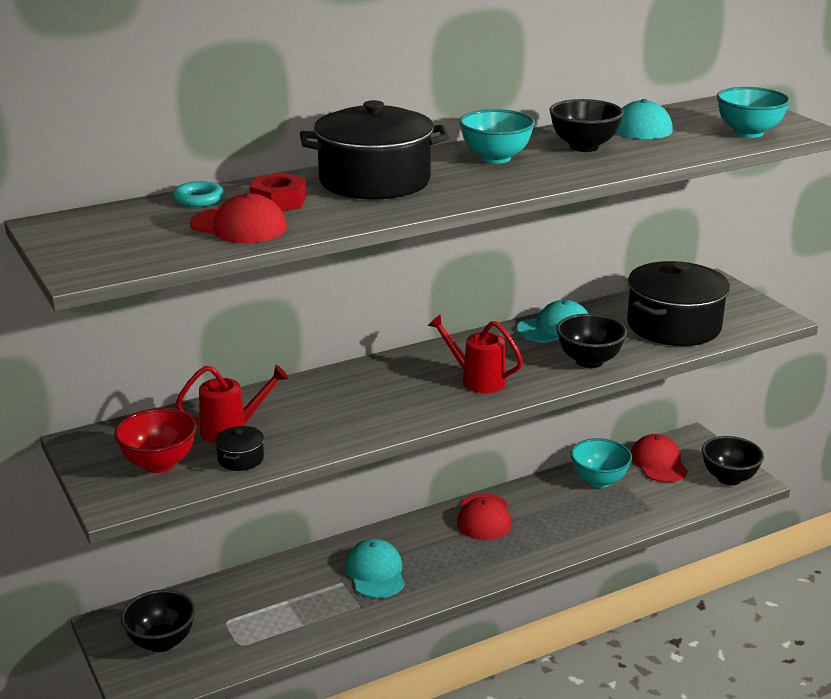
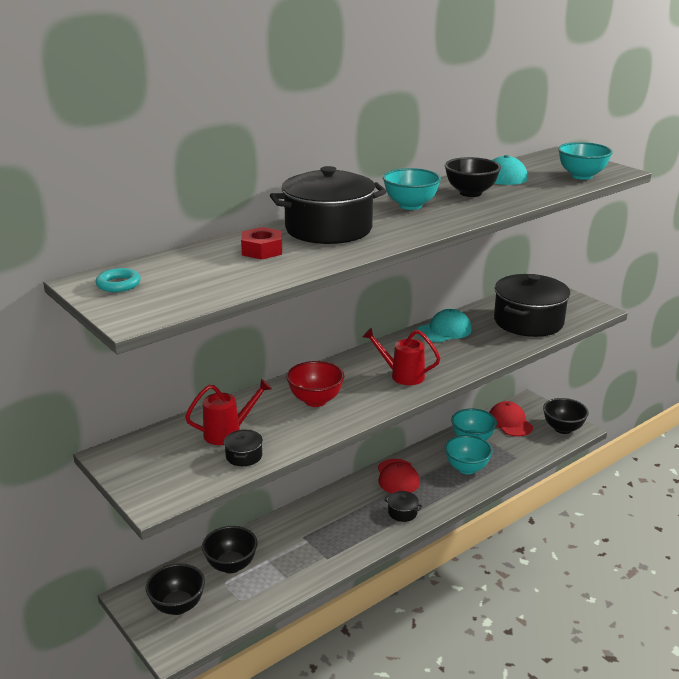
camera: 10 degrees left, 0 degrees up
red bowl [114,408,196,473] -> red bowl moved to [286,361,344,407]
turquoise ring [173,181,224,207] -> turquoise ring moved to [96,268,141,292]
red cap [190,193,287,243] -> none
turquoise cap [345,539,405,598] -> none
black bowl [556,314,627,368] -> black bowl moved to [202,526,258,573]
none -> black pot [384,491,422,522]
none -> turquoise bowl [445,435,493,474]

